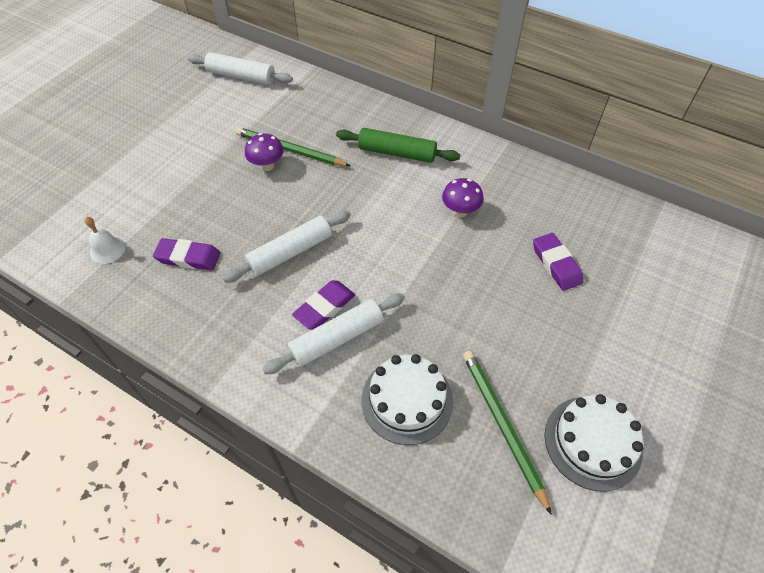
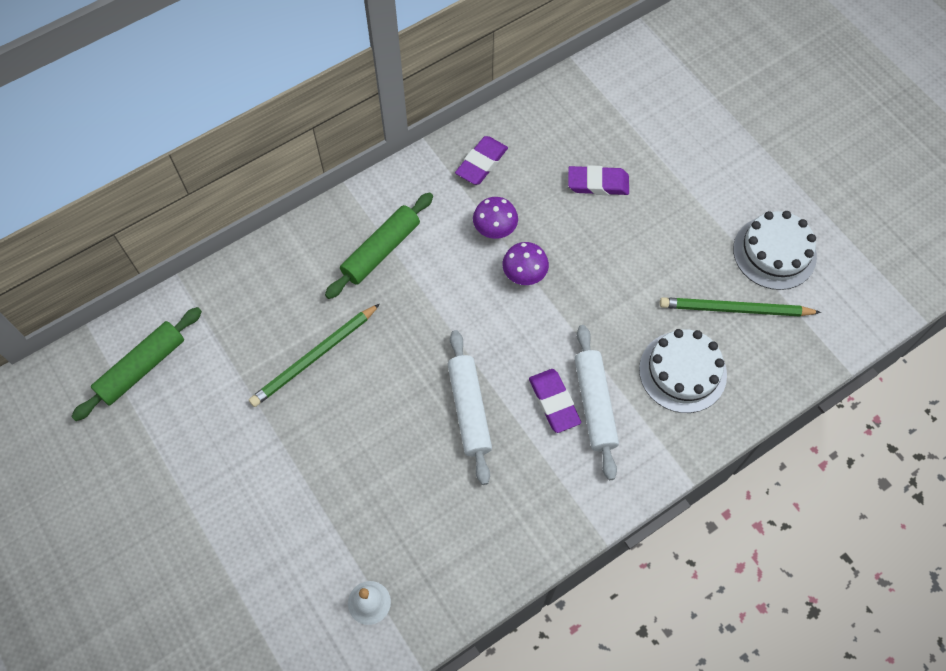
camera: 65 degrees left, 10 degrees up
purple eraser [153,238,220,270] -> purple eraser moved to [455,136,508,185]
white rolling pin [188,52,293,85] -> green rolling pin [71,307,202,421]
purple mushroom [245,133,284,171] -> purple mushroom moved to [502,242,549,285]

